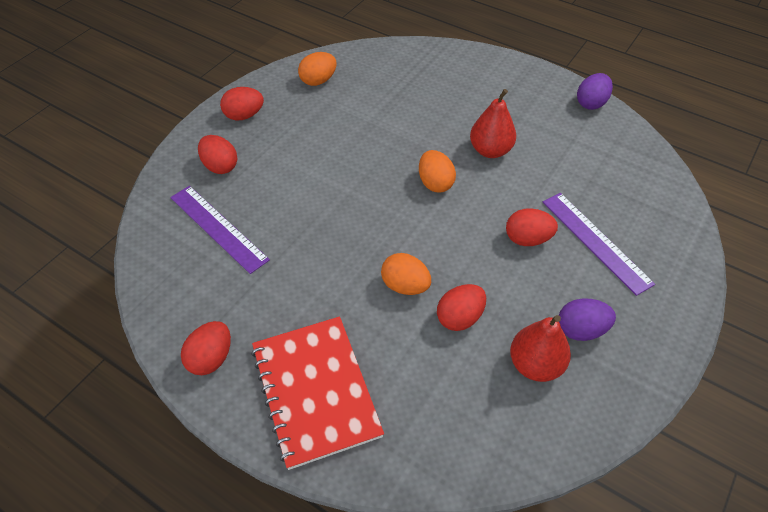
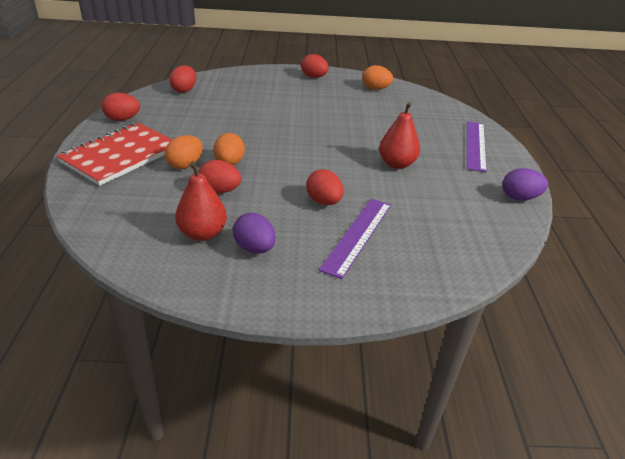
camera: 55 degrees right, 15 degrees down
purple ruler [170,186,270,274] -> purple ruler moved to [467,121,487,172]
red egg [198,135,238,174] -> red egg moved to [169,65,196,93]
orange egg [419,150,456,193] -> orange egg moved to [165,135,203,169]

